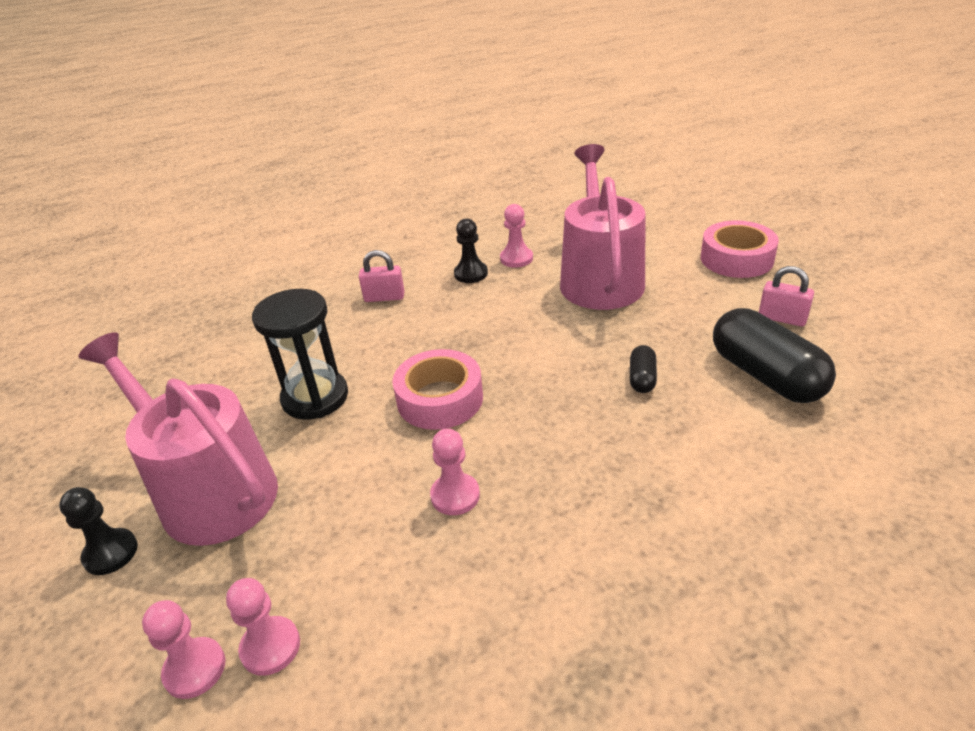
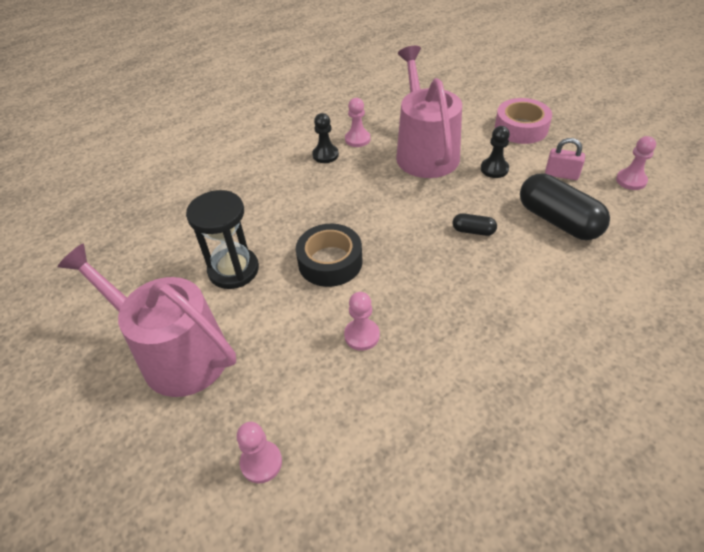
camera: 10 degrees left, 10 degrees up
black pawn [59,487,138,575] -> black pawn moved to [481,126,510,178]
pink pawn [142,600,225,699] -> pink pawn moved to [616,136,656,190]
pink padlock [359,250,405,302] -> none
pink tape [392,349,483,430] -> black tape [296,224,362,287]
black capsule [630,345,657,393] -> black capsule turned 75 degrees counterclockwise [453,213,497,236]

